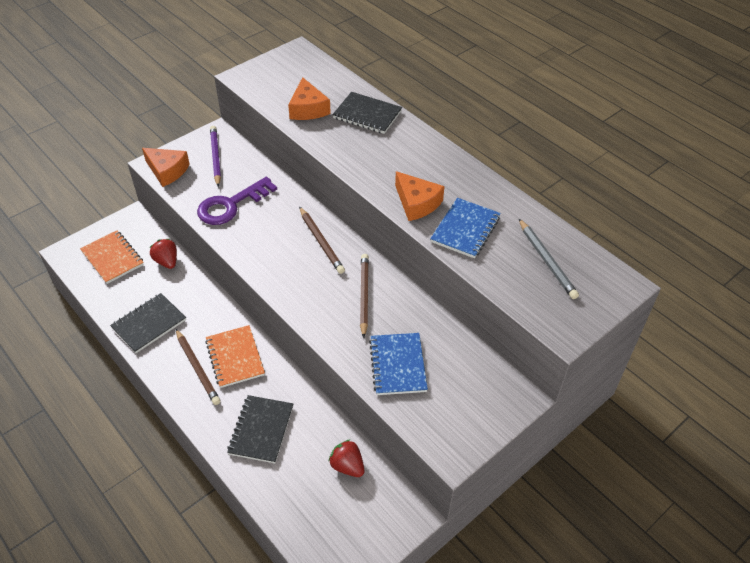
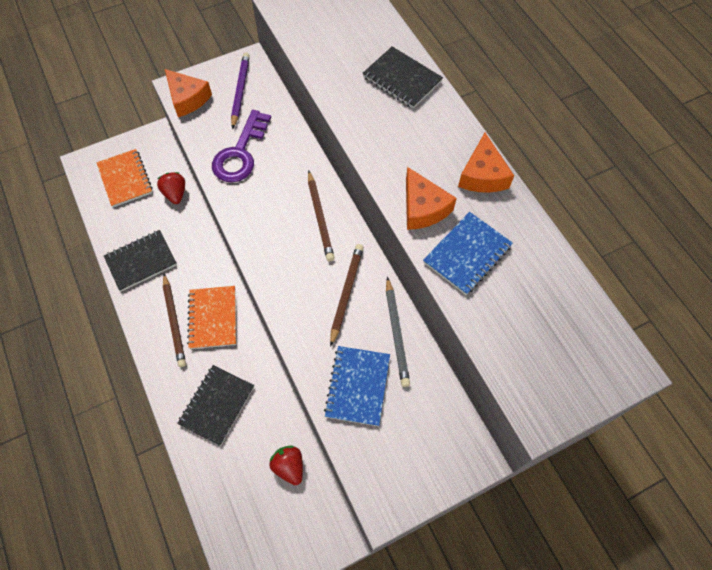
camera: 15 degrees right, 15 degrees up
purple key [197,177,277,225] -> purple key turned 45 degrees counterclockwise [212,110,271,182]
orange cheese [288,77,331,120] -> orange cheese moved to [458,132,514,193]
grey pencil [519,219,579,299] -> grey pencil moved to [386,277,410,387]

